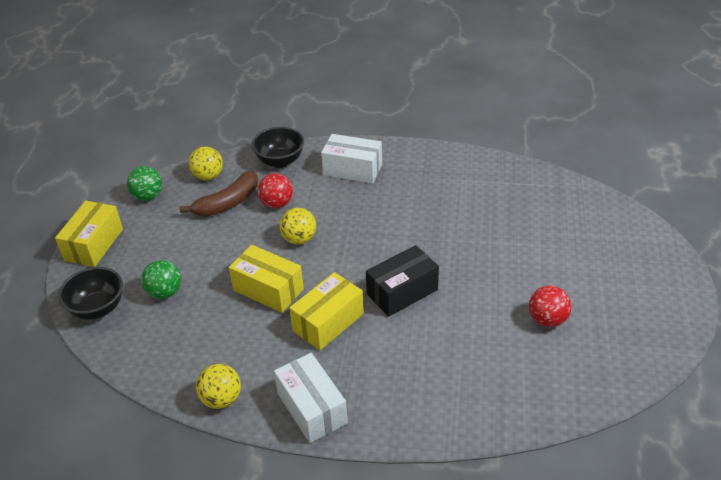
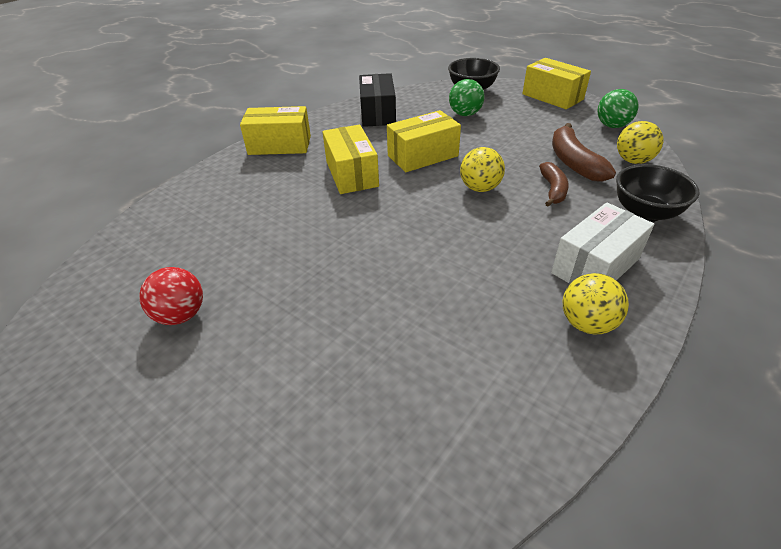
camera: 120 degrees right, 0 degrees up
yellow ball [196,364,241,409] -> yellow ball moved to [563,273,629,334]
red ball [258,173,293,208] -> brown banana [539,162,569,207]
white box [274,353,348,443] -> yellow box [240,106,311,155]
black box [366,245,439,317] -> black box moved to [359,73,396,127]

